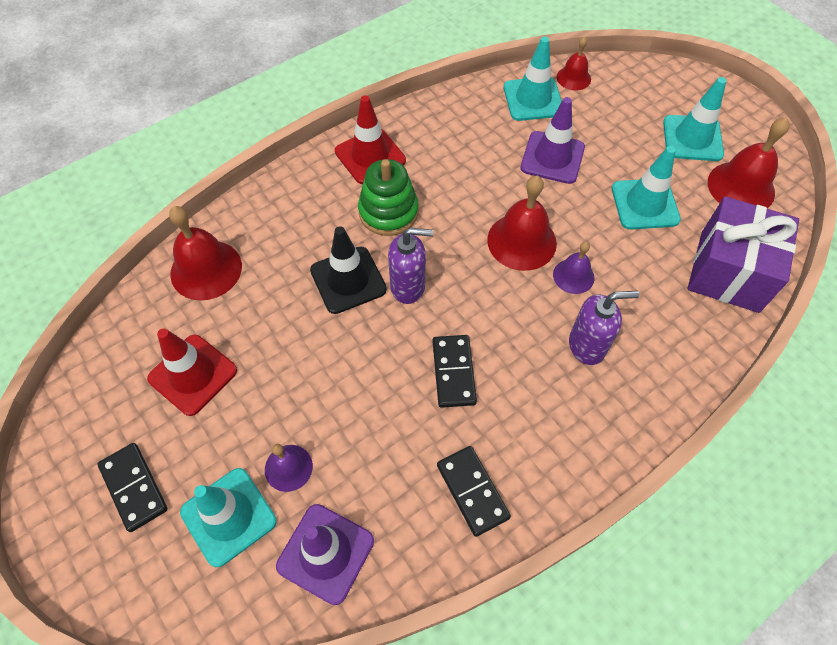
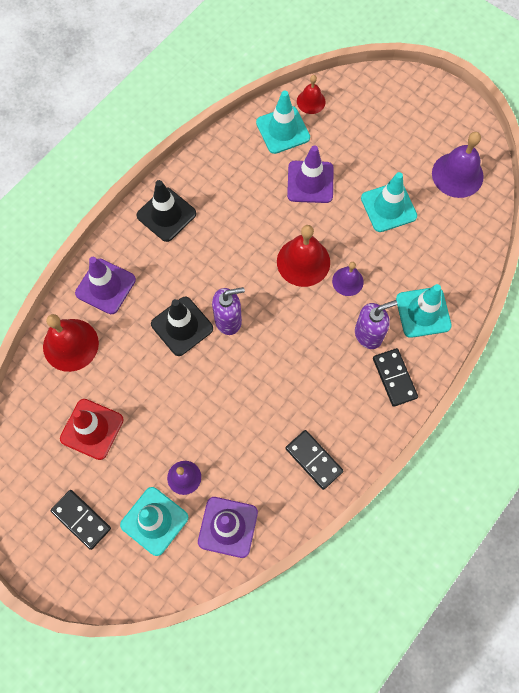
camera: 15 degrees left, 10 degrees up
red traffic cone [335,95,406,184] -> black traffic cone [137,180,196,242]
green stacking toy [358,159,419,236] -> none
black domino [433,335,477,408] -> black domino moved to [373,348,418,407]
turquoise traffic cone [663,77,726,161] -> turquoise traffic cone moved to [396,284,452,338]
purple gift [687,196,799,313] -> none
red bell [708,117,790,208] -> purple bell [432,132,484,198]
none -> purple traffic cone [75,257,136,314]

